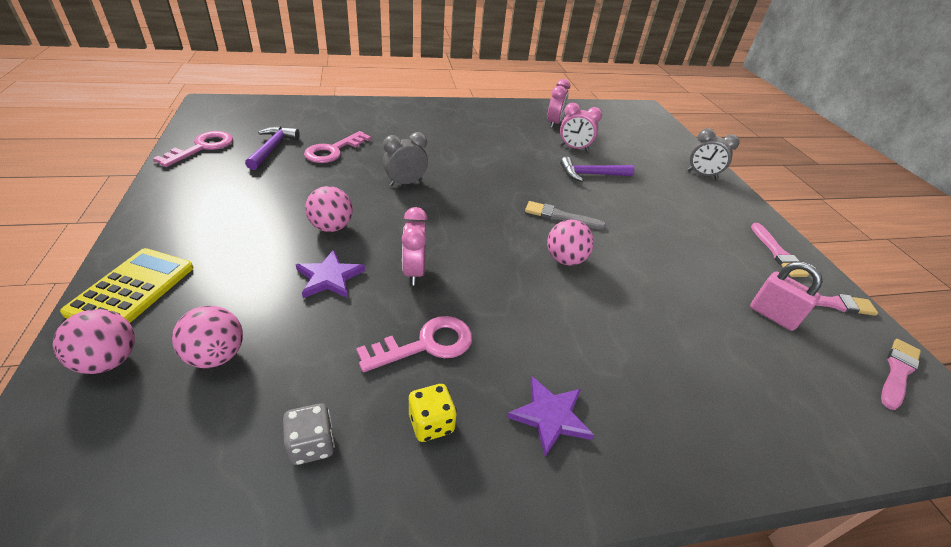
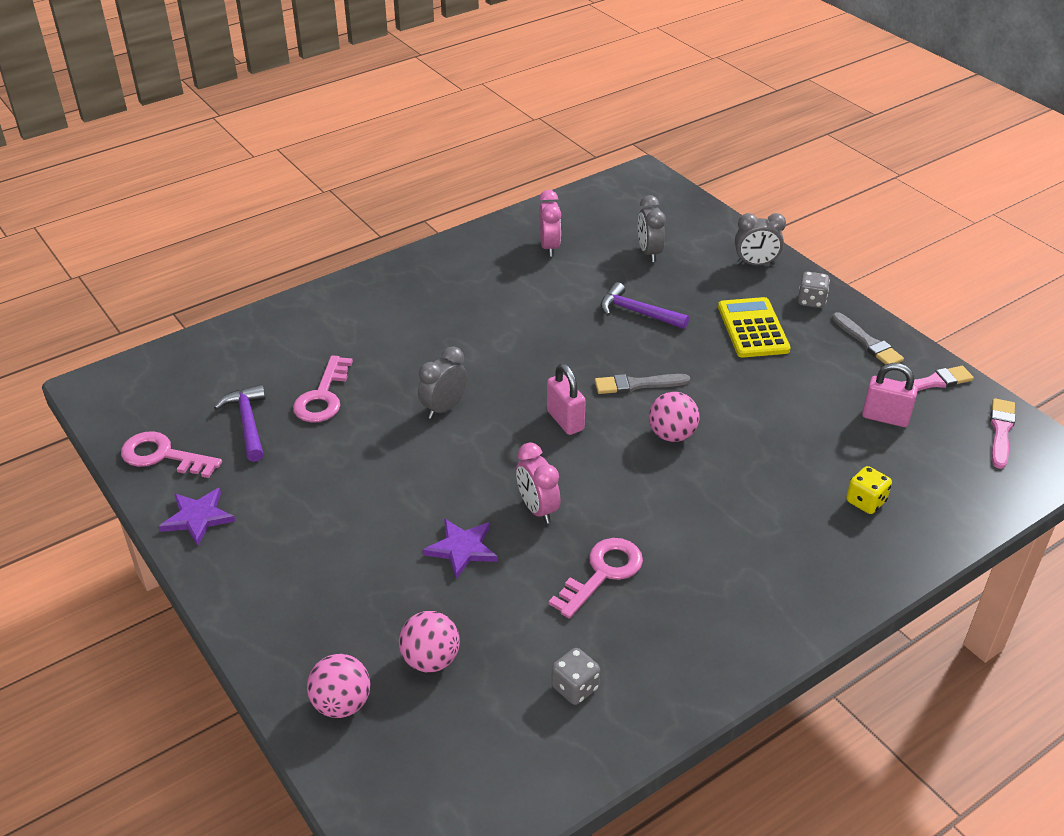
camera: 20 degrees left, 0 degrees up
yellow calculator [60,248,193,323] -> yellow calculator moved to [718,297,791,358]
pink key [153,131,233,167] -> pink key turned 75 degrees counterclockwise [121,431,222,478]
pink ball [305,186,353,232] -> none
yellow dice [409,384,457,442] -> yellow dice moved to [846,466,892,514]
purple star [507,377,594,457] -> purple star moved to [159,488,236,546]
pink clock [560,103,602,151] -> none
purple hammer [560,157,634,182] -> purple hammer turned 60 degrees clockwise [600,282,689,329]
pink brush [751,223,809,277] -> grey brush [832,312,904,365]
none -> pink padlock [547,363,586,435]
none -> grey clock [638,195,666,262]
none -> grey dice [798,272,830,308]

